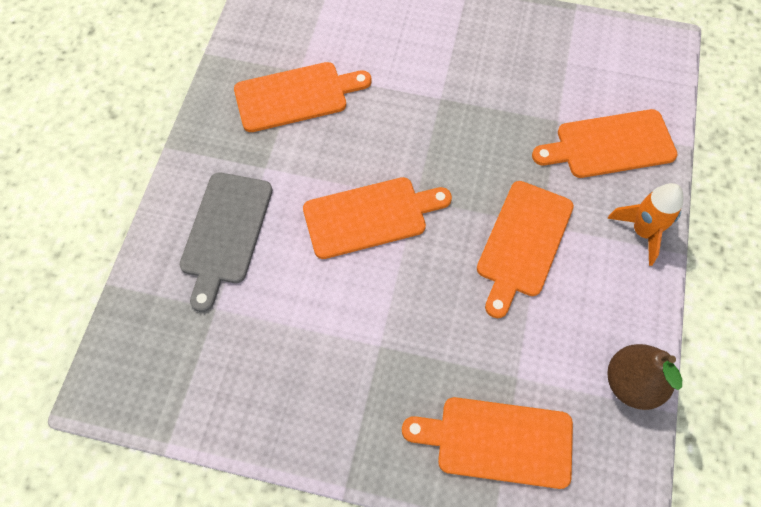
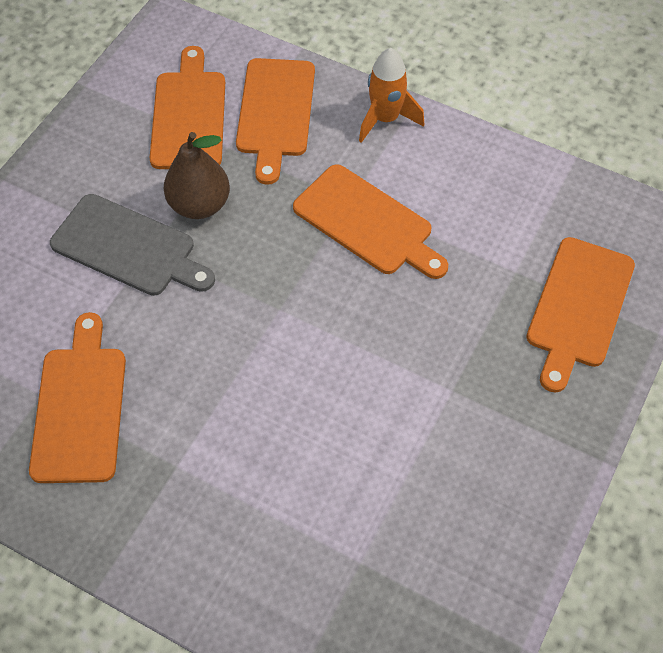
camera: 75 degrees left, 5 degrees down
grey cutting board [180,173,273,312] -> grey cutting board moved to [50,194,215,296]
orange cutting board [303,177,452,259] -> orange cutting board moved to [150,46,225,169]
brown pear [607,344,682,410] -> brown pear moved to [164,132,230,219]

